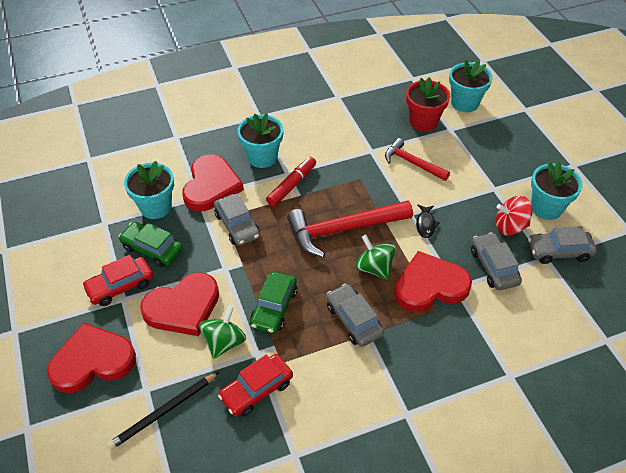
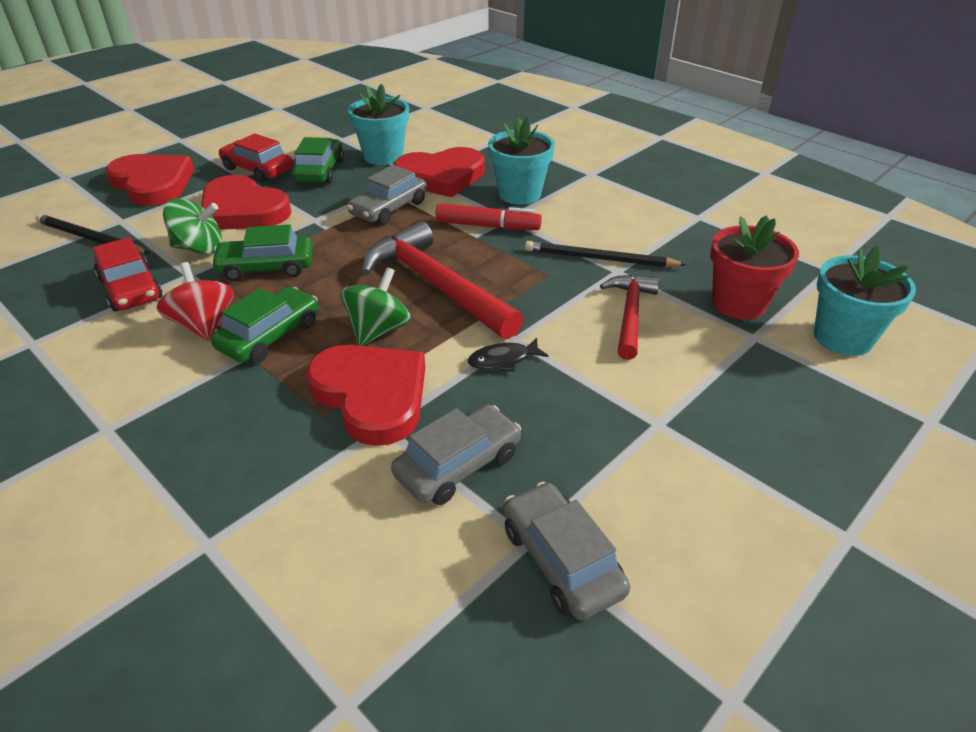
camera: 65 degrees right, 10 degrees down
red car [218,354,293,416] -> red car turned 150 degrees counterclockwise [93,237,162,311]
grey car [326,284,384,347] -> green car [211,286,318,363]
red spinning top [496,196,533,236] -> red spinning top moved to [156,262,234,341]
turquoise flower pot [531,161,583,220] -> none
none -> black pencil [525,241,687,267]

